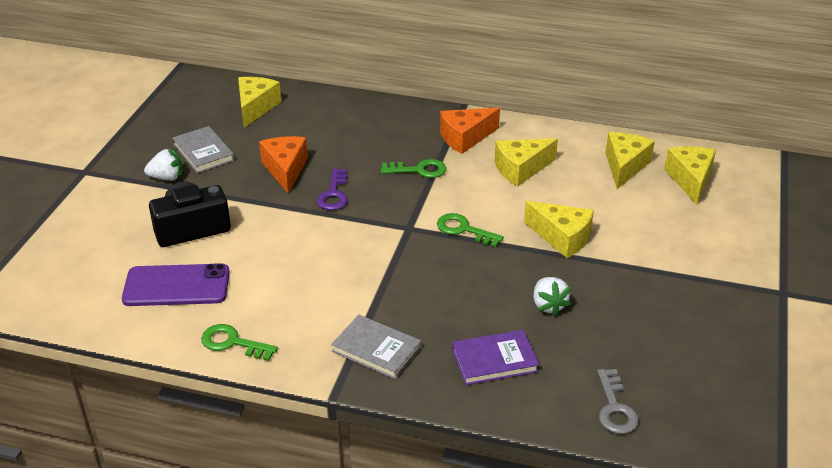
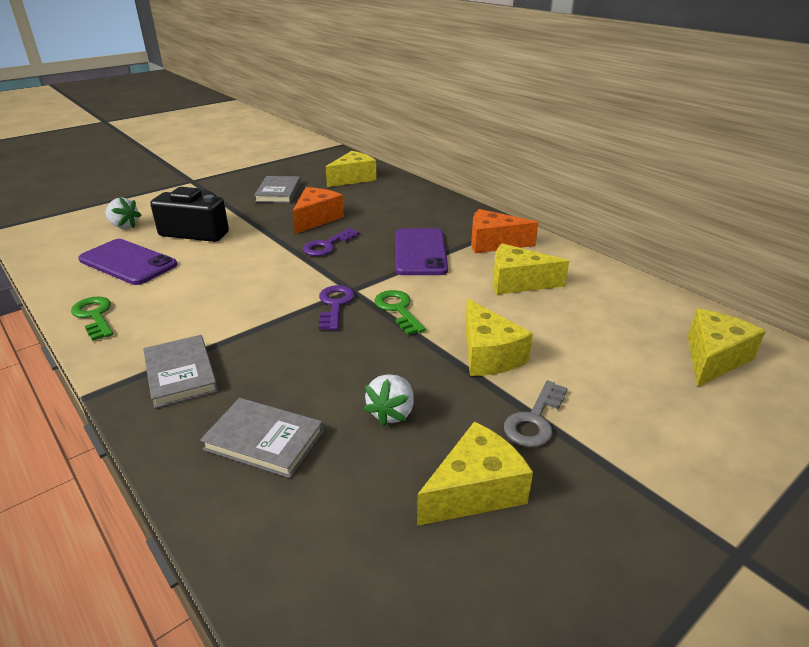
camera: 35 degrees right, 5 degrees down
white strawberry [144,149,183,181] -> white strawberry moved to [105,197,142,229]
green key [381,159,446,178] -> purple phone [396,228,448,275]
purple book [452,330,539,385] -> grey book [200,398,323,478]
grey key [597,369,639,434] -> grey key moved to [504,380,568,447]
yellow cheese [605,132,655,189] -> yellow cheese moved to [417,422,533,526]
none -> purple key [319,285,355,330]

